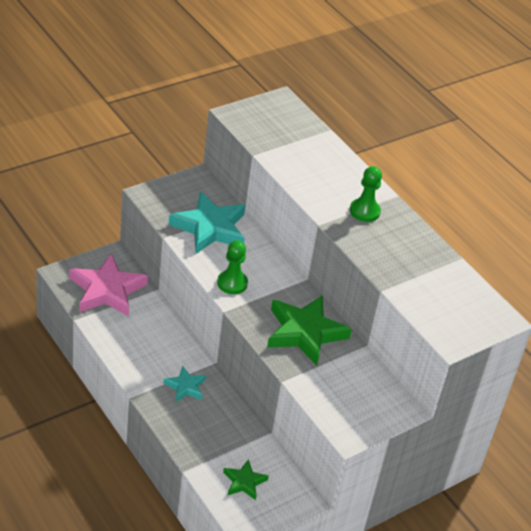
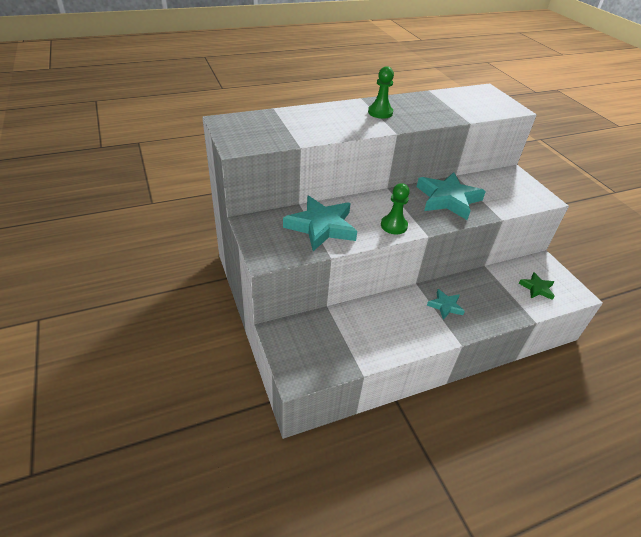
camera: 75 degrees left, 0 degrees up
pink star [70,253,148,316] -> none
green star [267,295,352,366] -> turquoise star [417,172,486,220]

